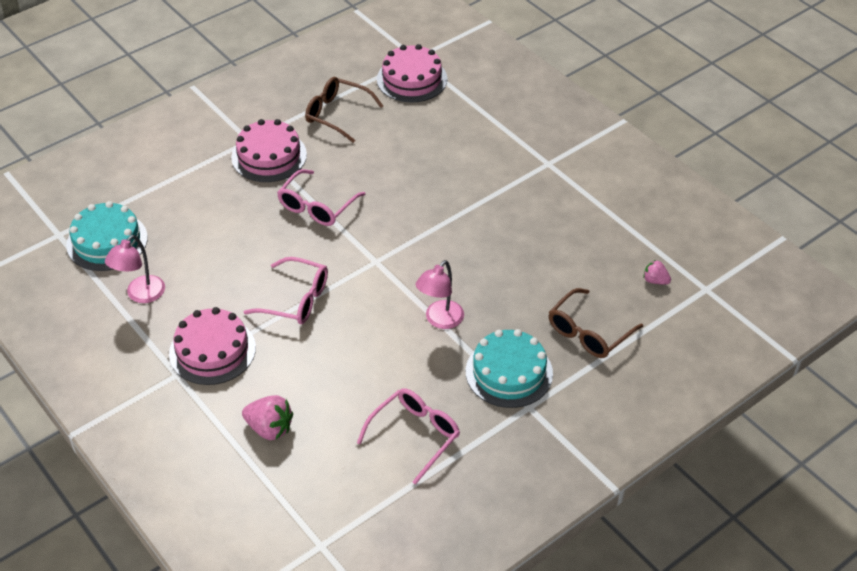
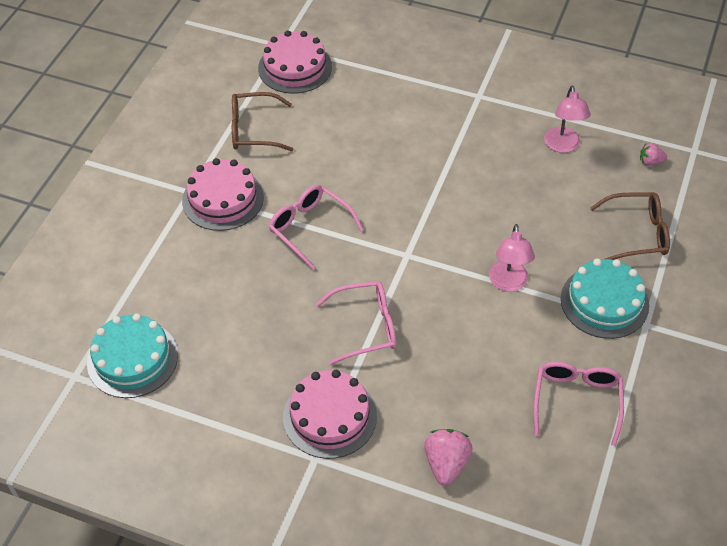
camera: 30 degrees left, 5 degrees up
pink lamp [105,235,165,303] -> pink lamp moved to [544,86,591,153]
pink strawberry [242,395,293,440] -> pink strawberry turned 75 degrees counterclockwise [424,429,473,486]
pink glasses [277,169,365,226] -> pink glasses turned 135 degrees clockwise [269,185,363,270]
brown glasses [549,288,643,358] -> brown glasses turned 105 degrees counterclockwise [590,192,670,260]

